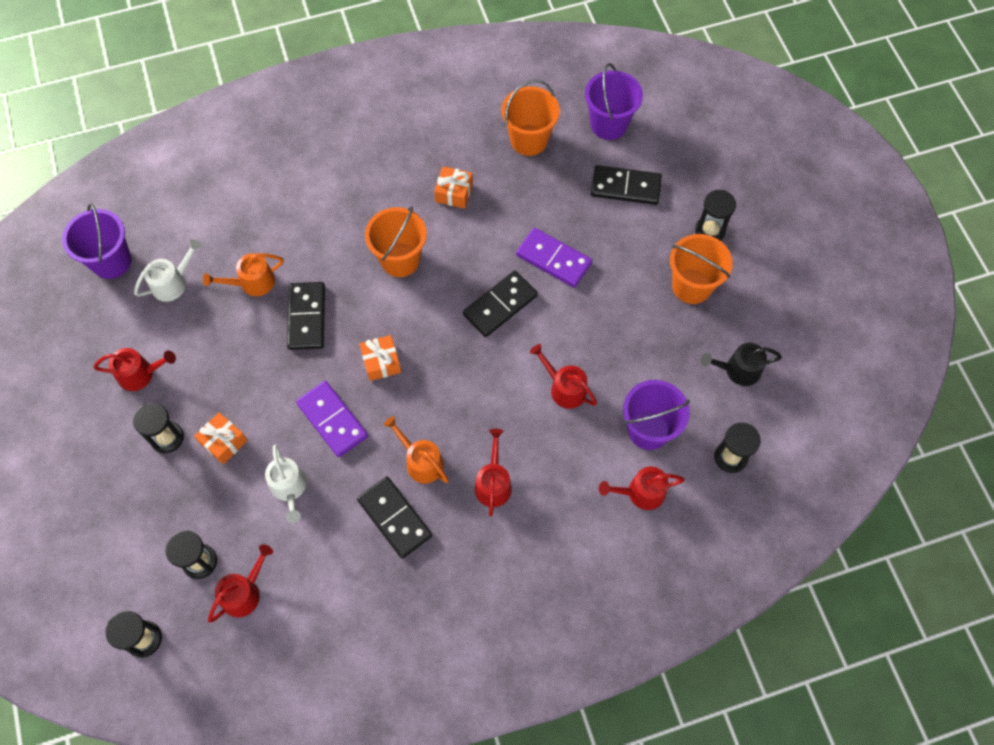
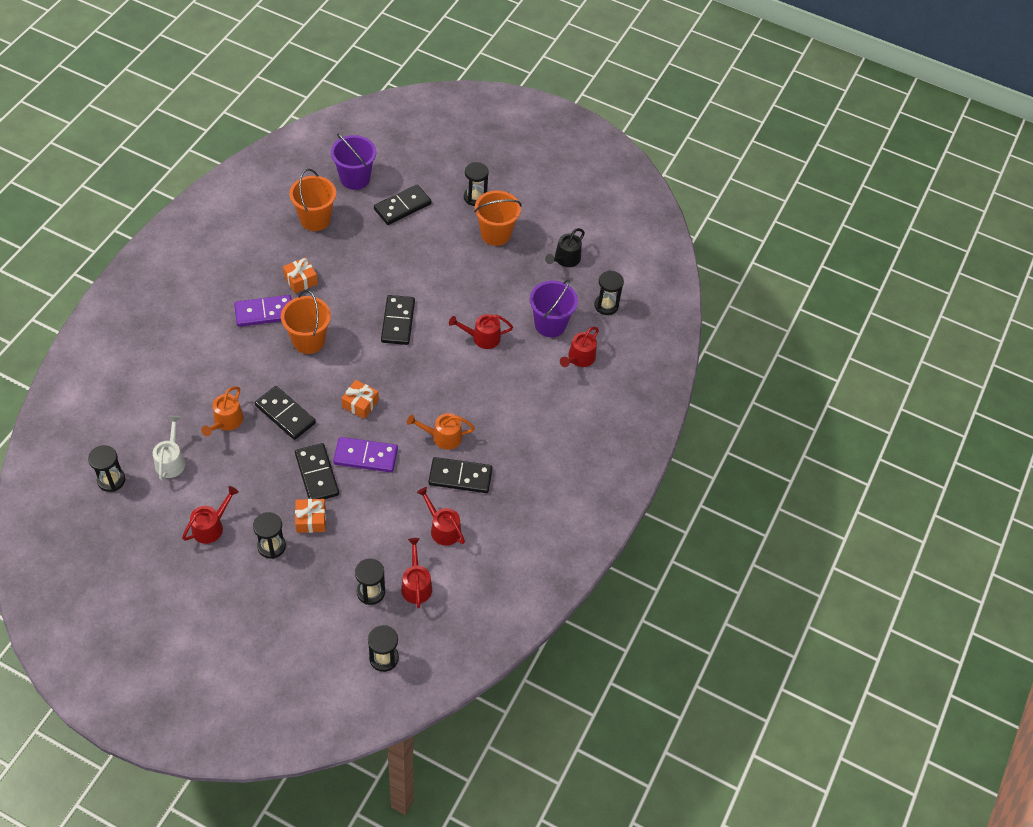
camera: 50 degrees left, 10 degrees down
purple bucket [62,203,132,279] -> black hourglass [88,445,125,492]
white watering can [265,444,307,523] -> none
red watering can [475,429,512,517] -> red watering can moved to [417,487,465,546]
purple domino [516,228,592,288] -> purple domino moved to [234,295,292,327]
none -> black domino [295,443,339,499]

